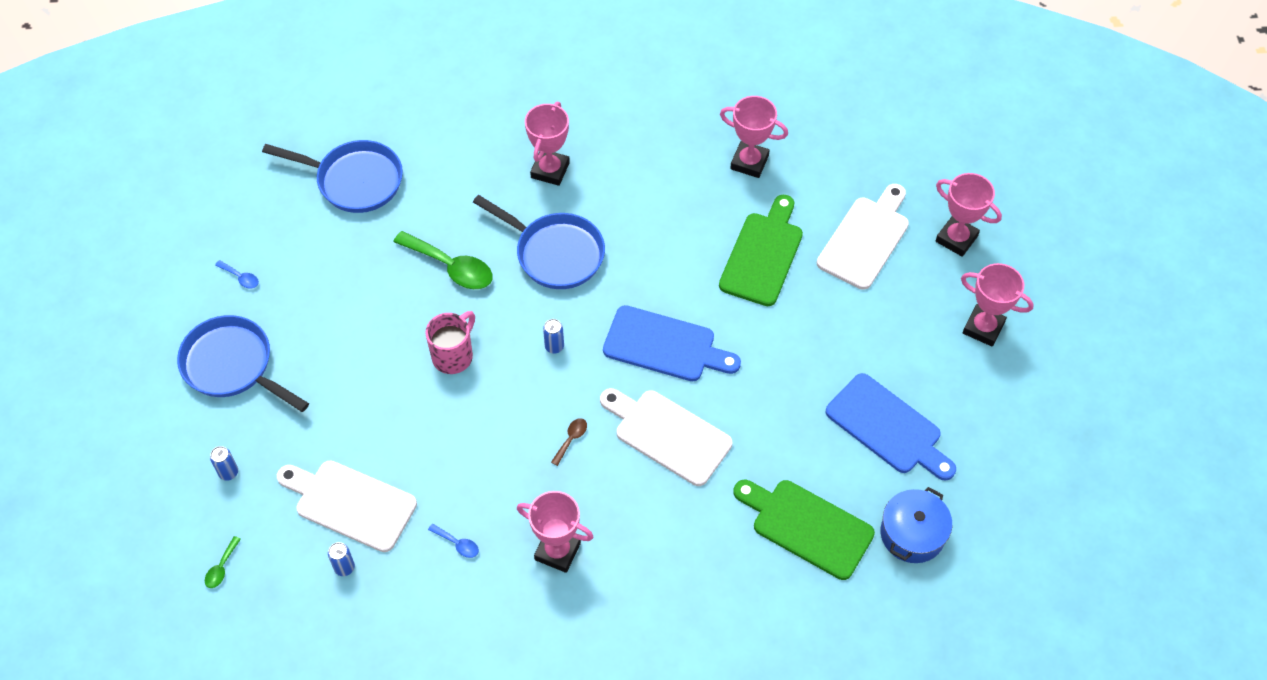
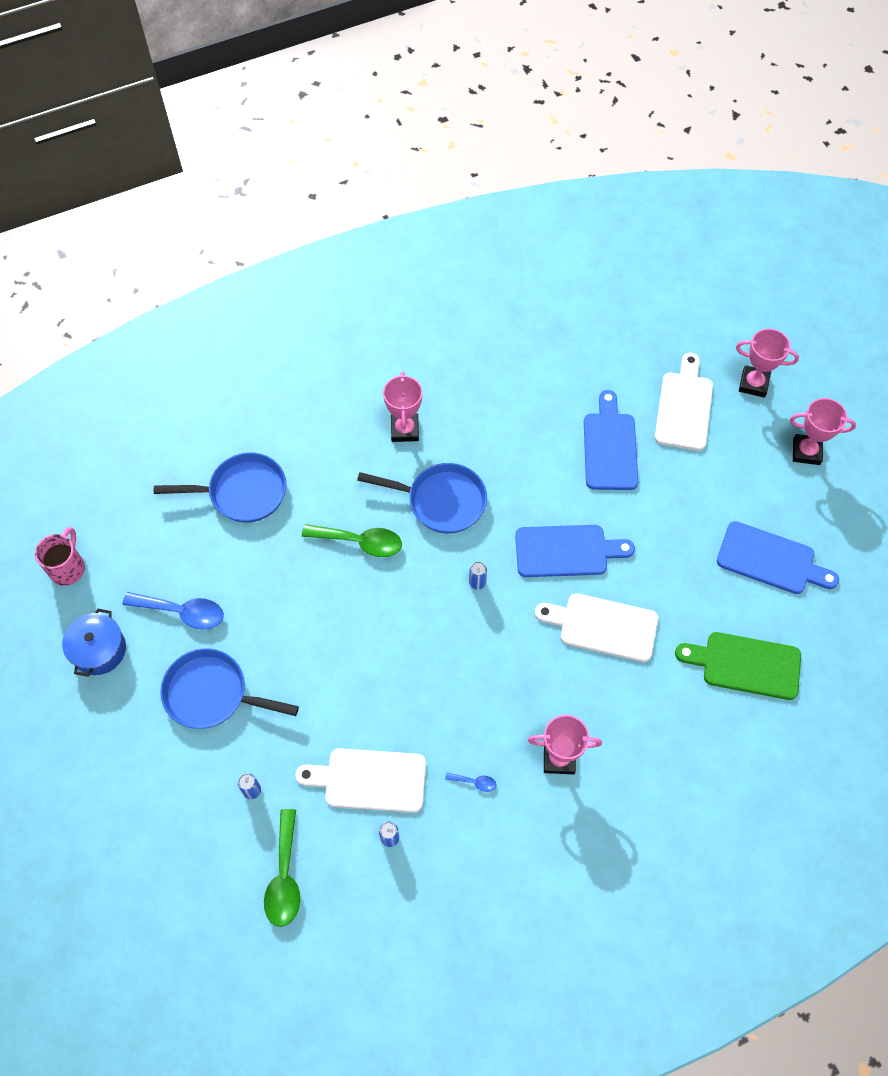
camera: 20 degrees left, 5 degrees up
green spoon [205,536,241,588] -> green spoon [264,809,300,927], size x2.16
blue spoon [215,260,259,289] -> blue spoon [122,592,224,630], size x2.16
pink mug [425,311,475,374] -> pink mug moved to [35,527,85,586]
brown spoon [551,418,587,466] -> none
green cutting board [719,195,803,306] -> blue cutting board [584,390,638,490]
pink trophy [720,96,788,178] -> none
blue pot [881,487,952,563] -> blue pot moved to [62,608,126,677]

